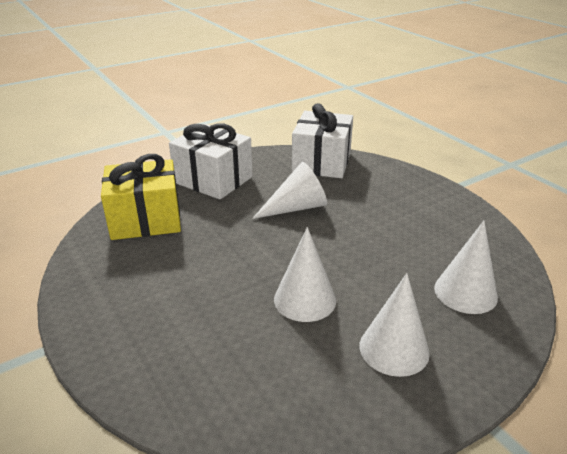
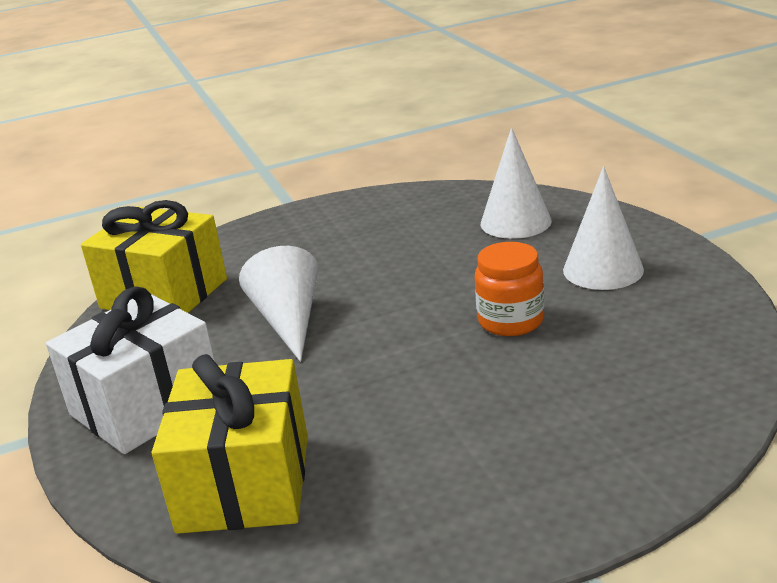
camera: 75 degrees left, 5 degrees down
white cone [274,227,336,322] -> orange jar [475,242,544,336]
white gift [292,103,353,178] -> yellow gift [81,200,227,313]

